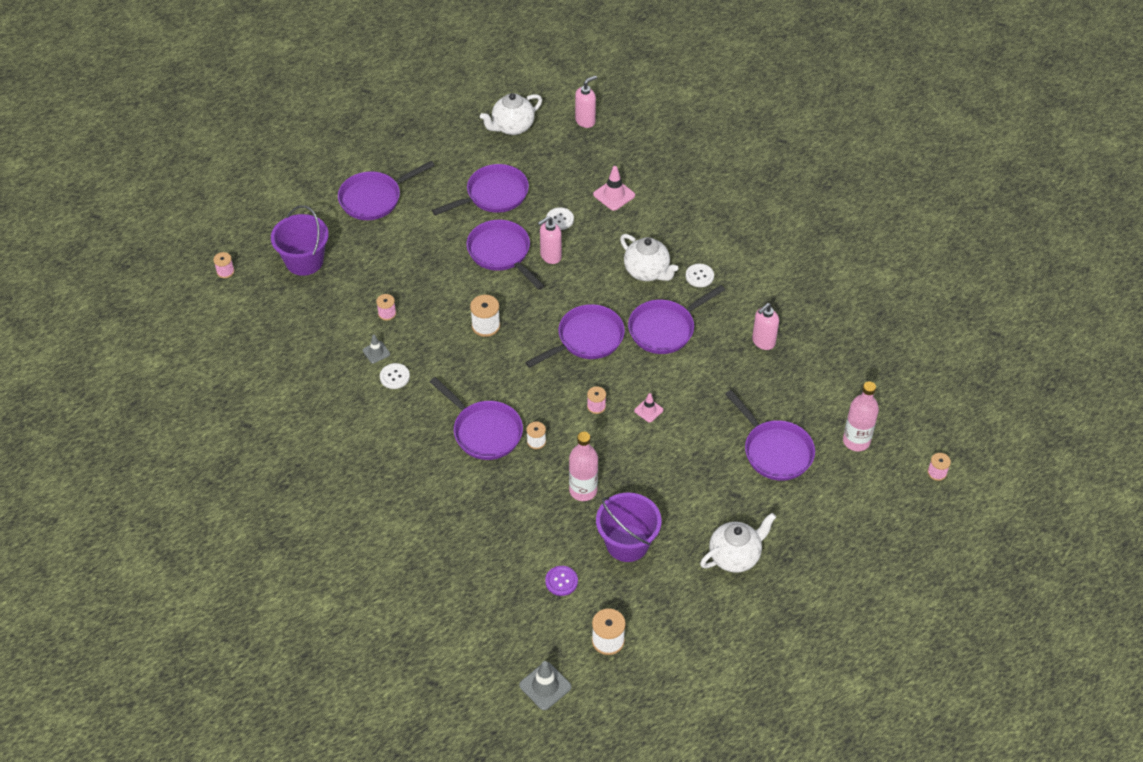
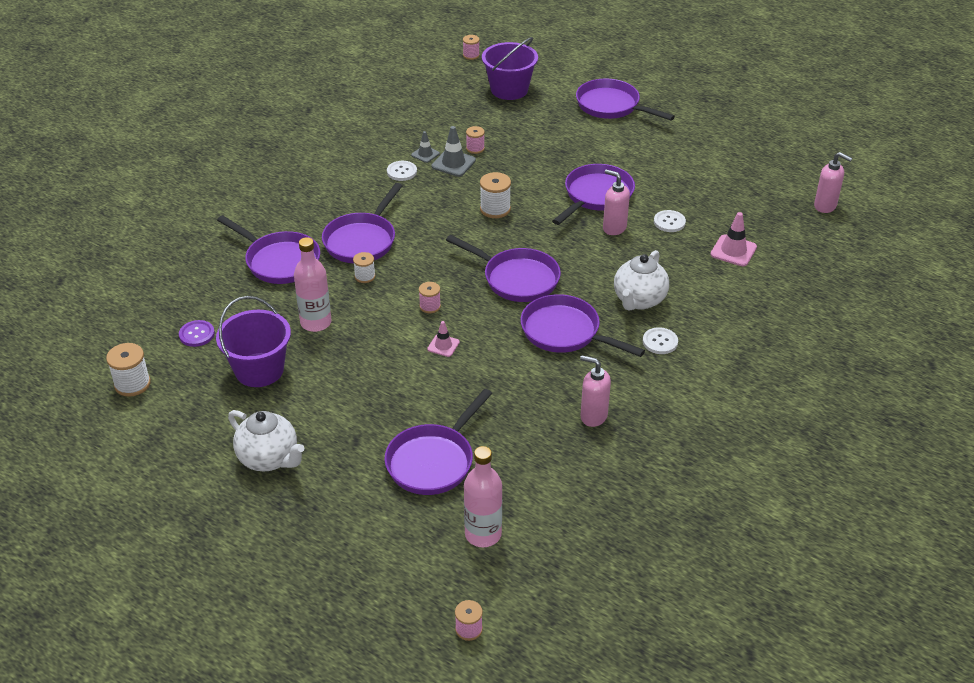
camera: 70 degrees right, 10 degrees down
purple pan [432,164,529,216] -> purple pan moved to [217,215,320,284]
white teapot [480,93,542,135] -> none
grey traffic cone [519,661,572,710] -> grey traffic cone moved to [431,126,476,177]

